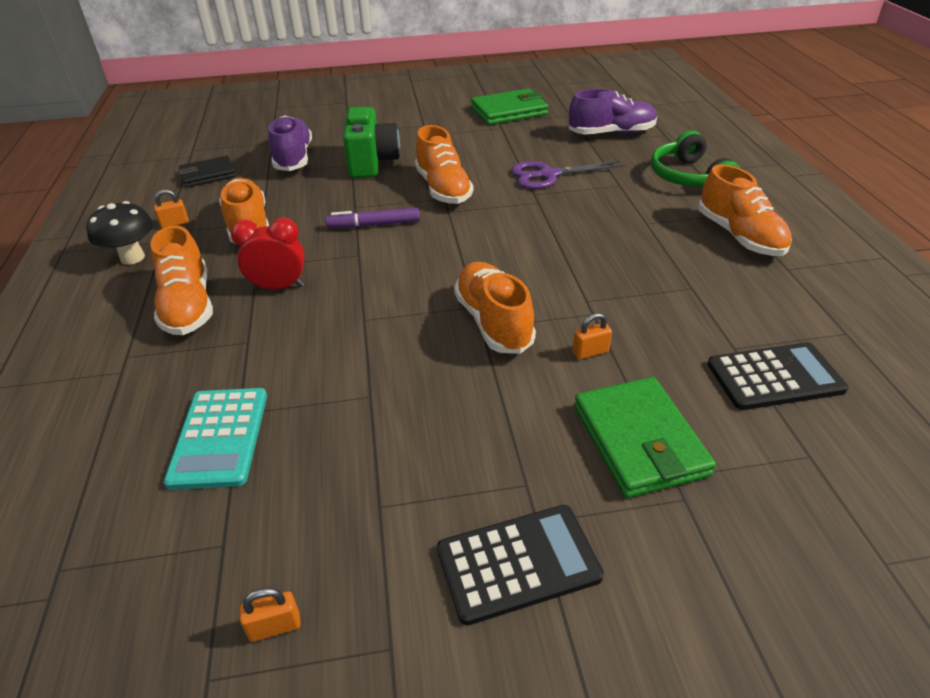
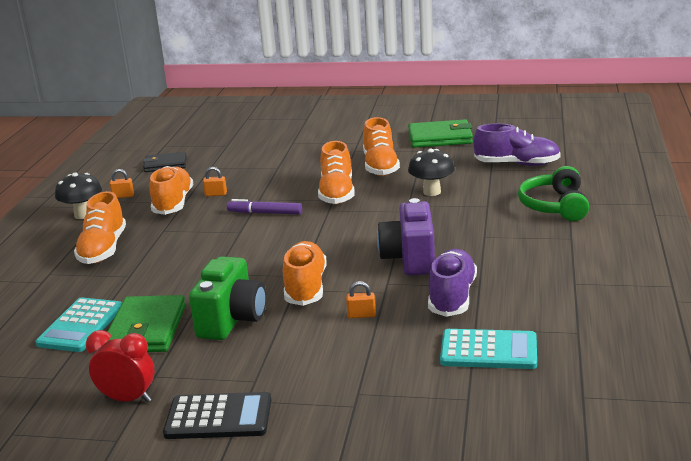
camera: 20 degrees right, 15 degrees down
red clock [231,217,305,290] -> red clock moved to [86,330,155,403]
orange padlock [239,588,301,642] -> orange padlock moved to [203,167,227,196]
purple shoe [268,115,312,171] -> purple shoe moved to [428,249,477,317]
green camera [343,107,400,178] -> green camera moved to [189,256,266,340]
purple scissors [511,161,625,189] -> black mushroom [408,149,455,196]
green wallet [574,377,716,498] -> green wallet moved to [107,295,186,352]
orange shoe [698,164,792,256] -> orange shoe moved to [363,117,400,176]
black calculator [708,342,848,410] -> turquoise calculator [440,329,537,369]
none -> purple camera [377,198,435,275]

